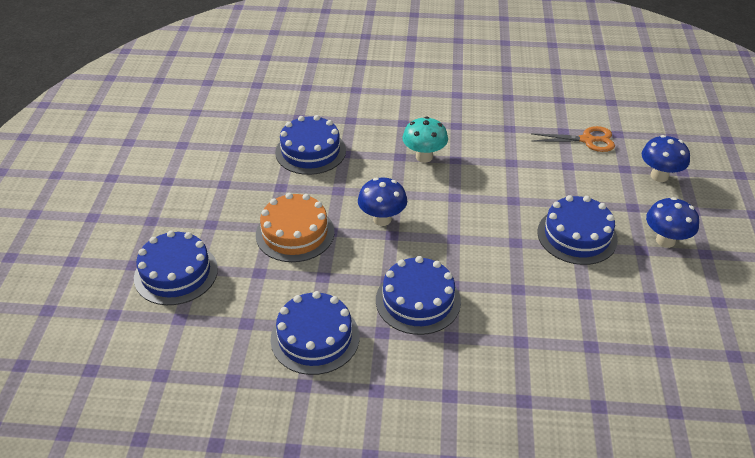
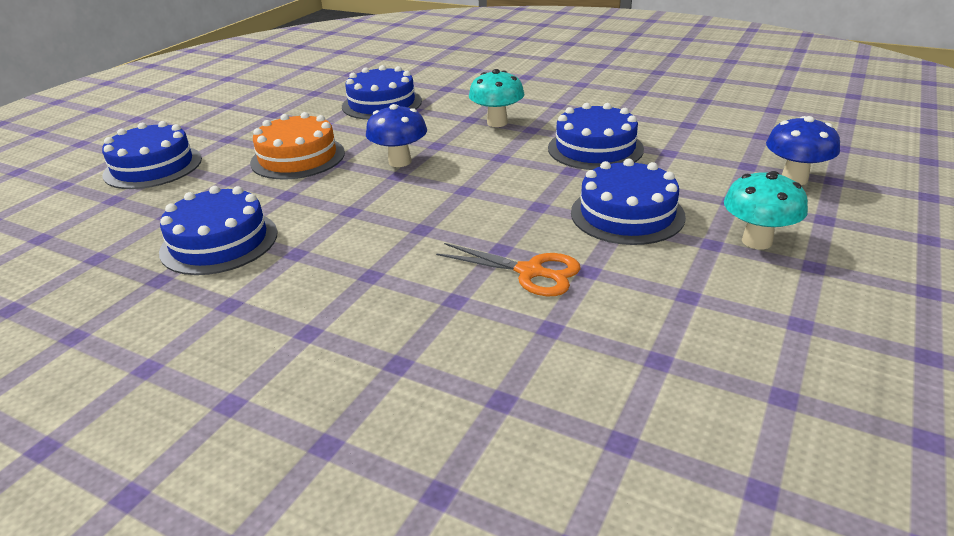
camera: 25 degrees right, 10 degrees down
blue cake [376,256,461,335] -> blue cake moved to [548,103,644,170]
orange scissors [531,126,615,152] -> orange scissors moved to [436,243,581,296]
blue mushroom [646,197,699,248] -> turquoise mushroom [724,171,808,249]

